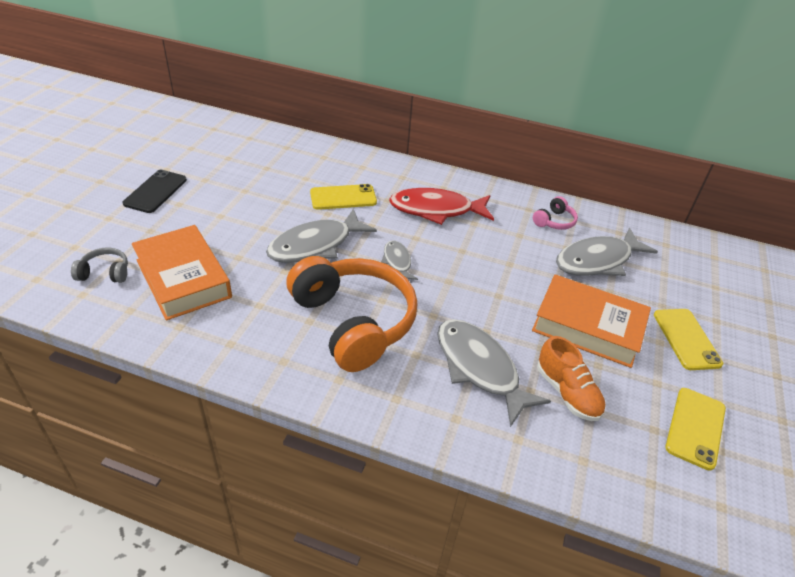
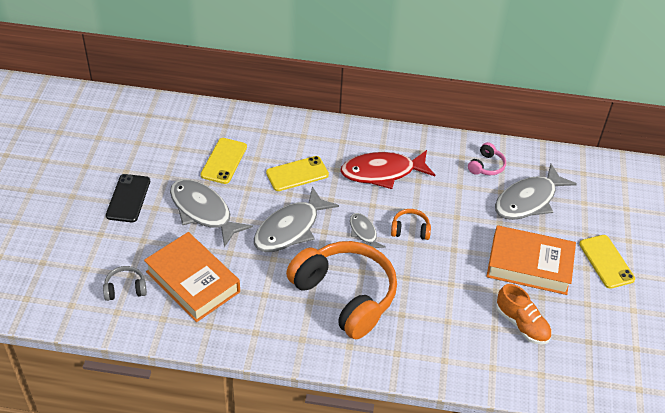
camera: 10 degrees left, 5 degrees up
grey fish [437,319,551,427] -> grey fish moved to [170,179,253,247]
yellow phone [665,388,726,471] -> yellow phone moved to [200,138,247,184]
none -> orange headphones [391,209,431,240]

